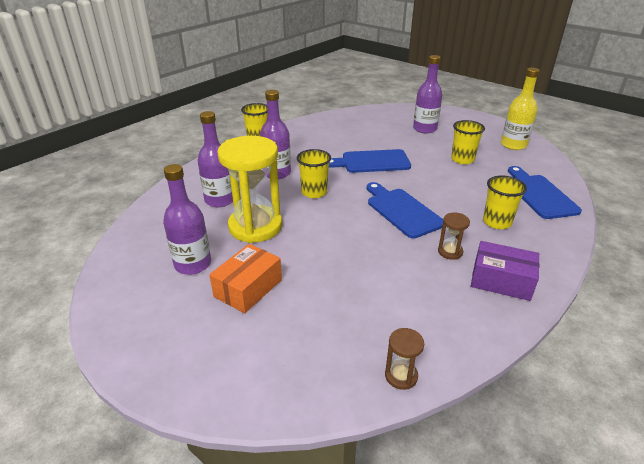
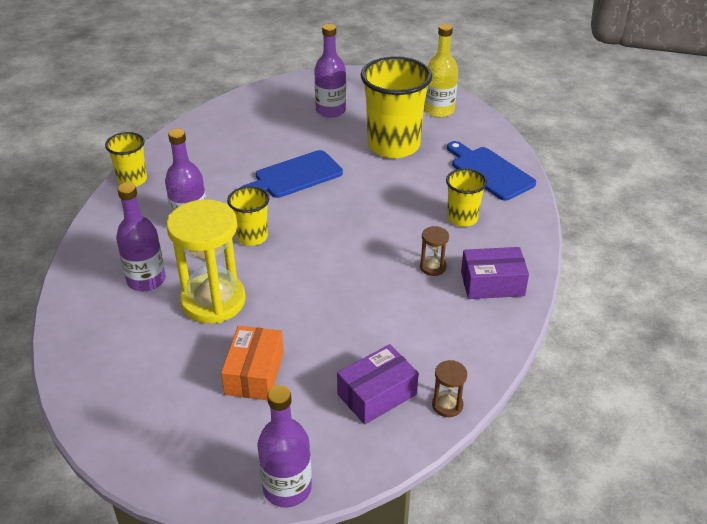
camera: 25 degrees left, 5 degrees up
purple bottle [163,164,211,275] -> purple bottle moved to [257,385,312,507]
blue cutting board [367,182,443,238] -> none
yellow cup [451,120,485,164] -> yellow cup [361,56,432,158], size x1.89
none -> purple box [337,344,419,424]

